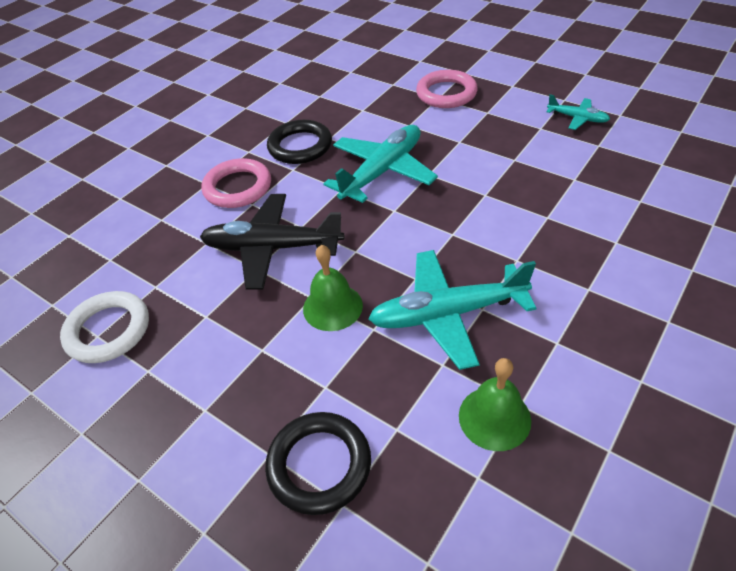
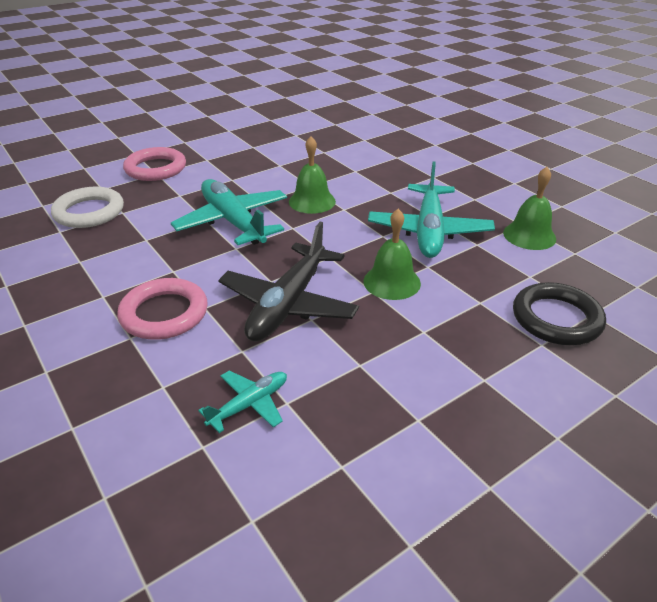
camera: 75 degrees left, 10 degrees down
white ring [60,291,149,363] -> white ring moved to [51,187,124,228]
black ring [267,120,332,164] -> none
turquoise plane [546,94,610,130] -> turquoise plane moved to [198,371,287,433]
none -> green bell [289,136,336,214]

